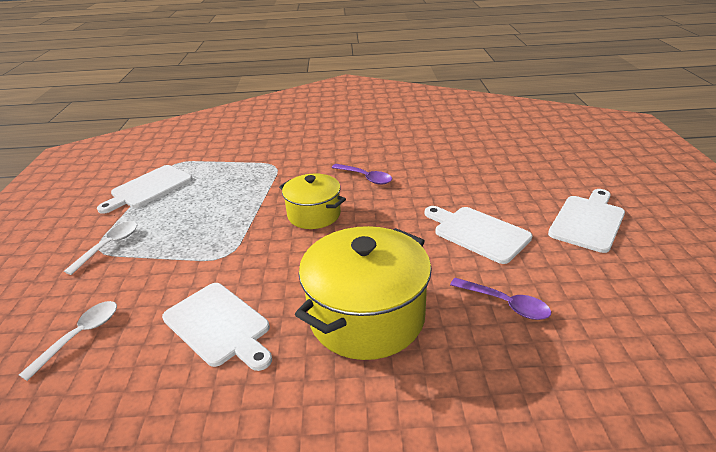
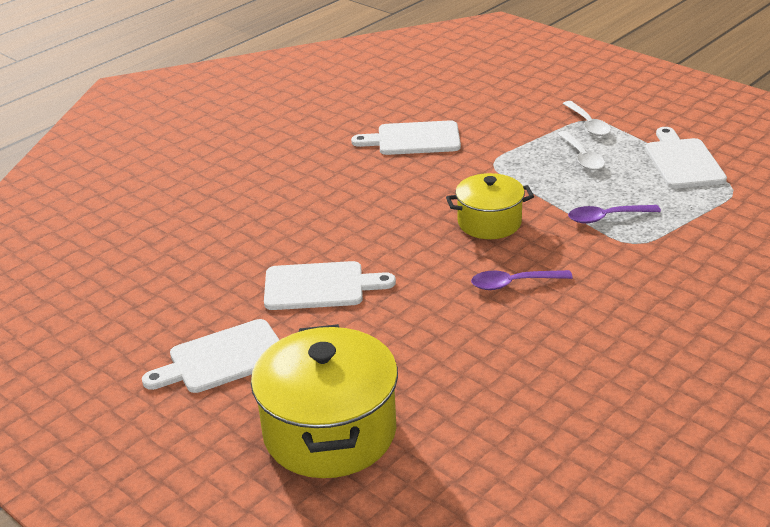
camera: 135 degrees right, 0 degrees up
white spoon [19,301,117,381] -> white spoon moved to [558,131,605,170]
yellow pot [295,226,432,360] -> yellow pot moved to [251,324,398,478]
purple spoon [450,278,551,320] -> purple spoon moved to [568,205,661,224]
white cutting board [548,189,625,253] -> white cutting board turned 75 degrees clockwise [142,319,279,393]

